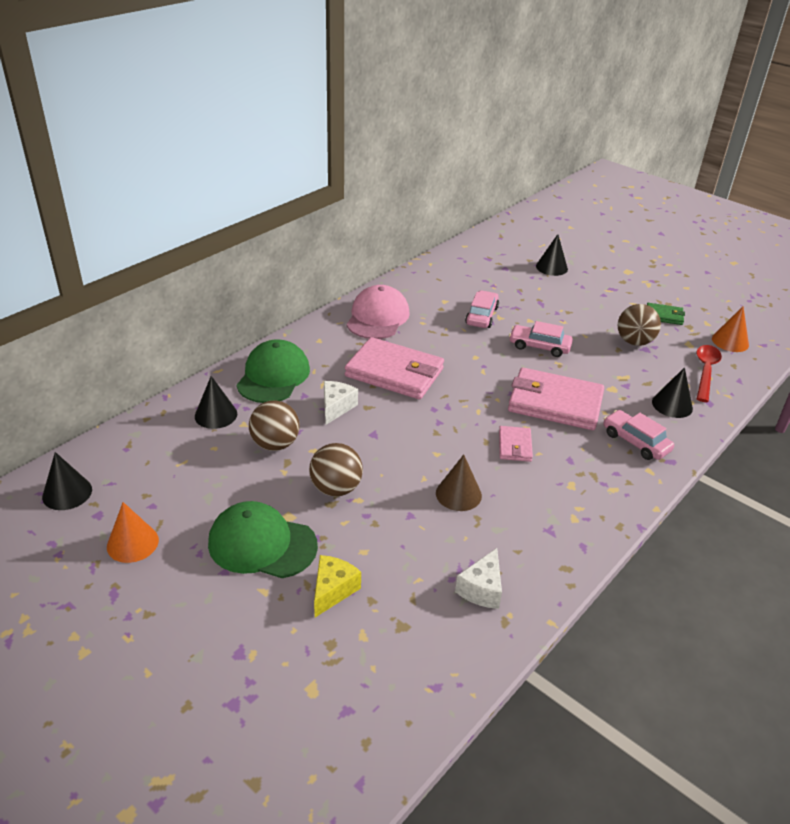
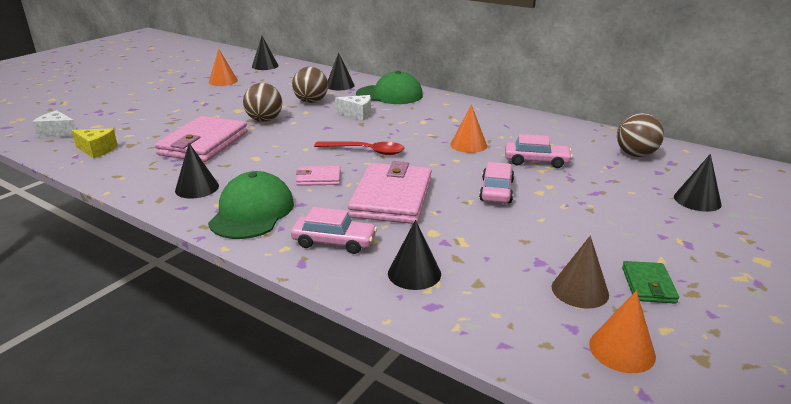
camera: 85 degrees right, 10 degrees down
green cap [208,501,318,578] -> green cap moved to [208,171,294,239]
yellow cheese [314,555,361,617] -> yellow cheese moved to [72,128,118,158]
pink wallet [345,337,444,399] -> pink wallet moved to [155,116,248,162]
pink cap [347,285,410,339] -> none
brown cone [436,455,482,511] -> brown cone moved to [552,236,609,309]
white cheese [455,548,502,609] -> white cheese moved to [33,110,76,138]
pink car [603,410,674,460] -> pink car turned 60 degrees clockwise [291,207,377,254]
brown ball [618,304,661,346] -> brown ball moved to [617,113,664,157]
red spoon [697,345,722,402] -> red spoon moved to [314,142,405,155]
none -> black cone [175,143,219,199]
none -> orange cone [450,104,487,153]

